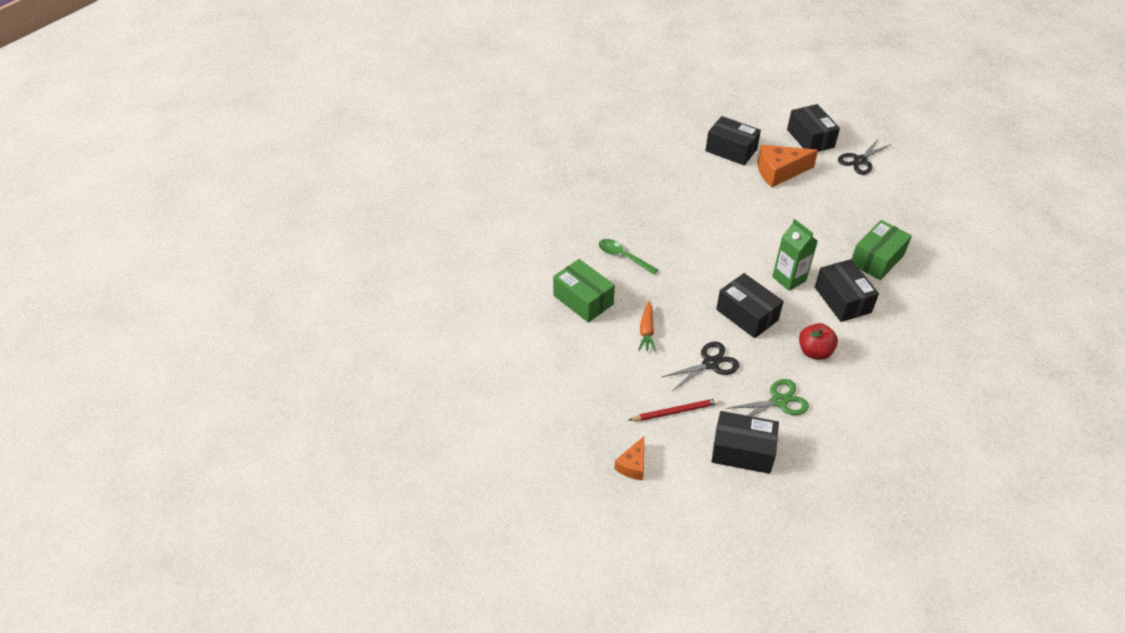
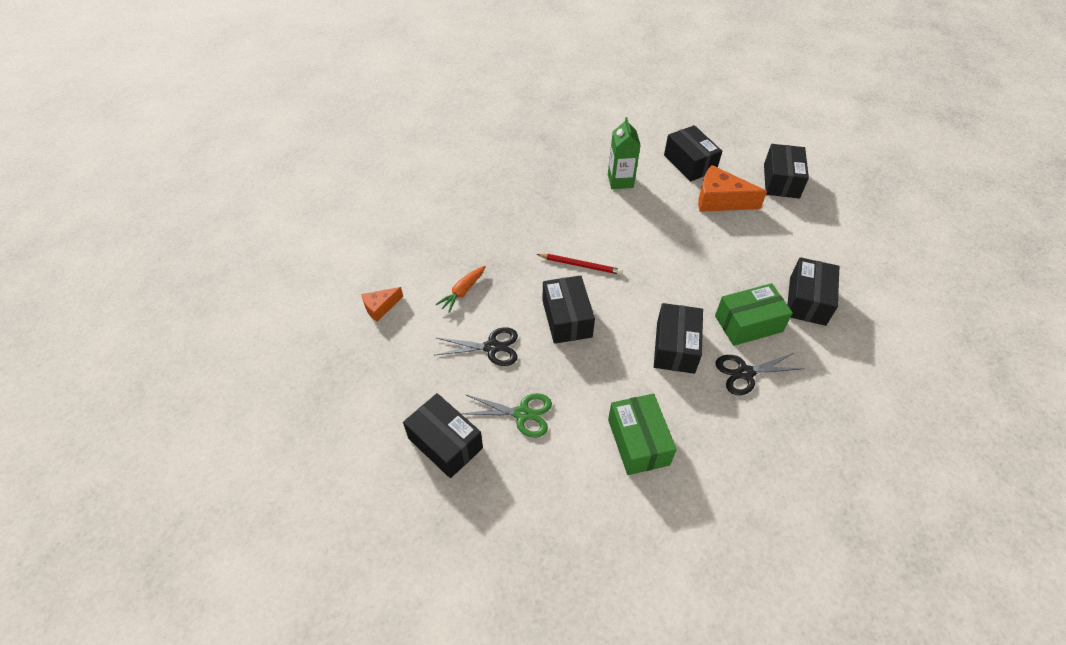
camera: 30 degrees right, 5 degrees up
green box [553,259,615,323] -> green box moved to [608,394,677,475]
green spoon [599,239,658,275] -> none
orange cheese [614,436,644,480] -> orange cheese moved to [361,287,403,322]
red pencil [629,398,719,421] -> red pencil moved to [536,254,623,275]
green carton [772,219,818,291] -> green carton moved to [608,117,641,189]
red apple [799,323,838,360] -> none
black scissors [838,139,892,175] -> black scissors moved to [715,353,805,395]
none -> black box [787,257,840,326]

